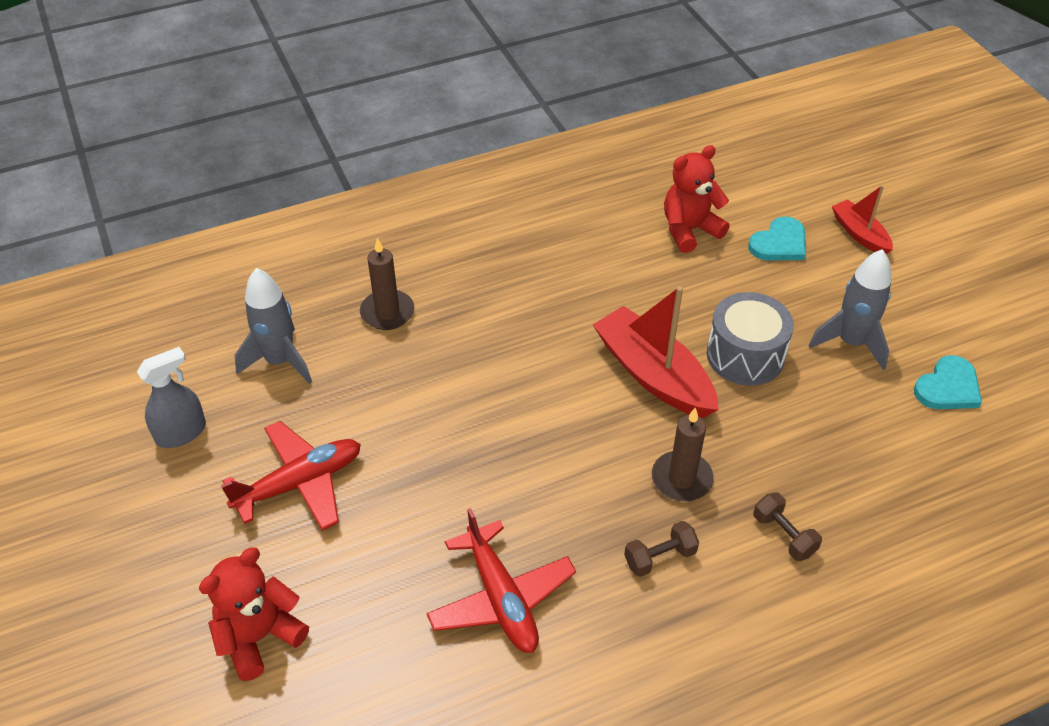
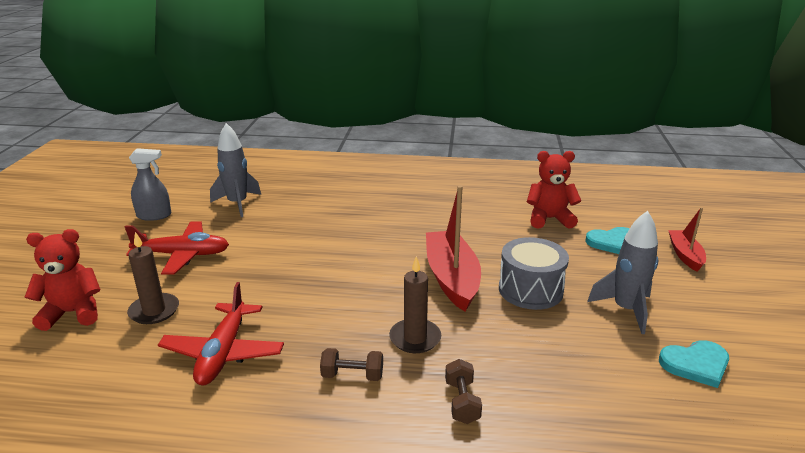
camera: 30 degrees right, 20 degrees down
brown candle [360,238,414,330] -> brown candle moved to [127,232,179,324]

